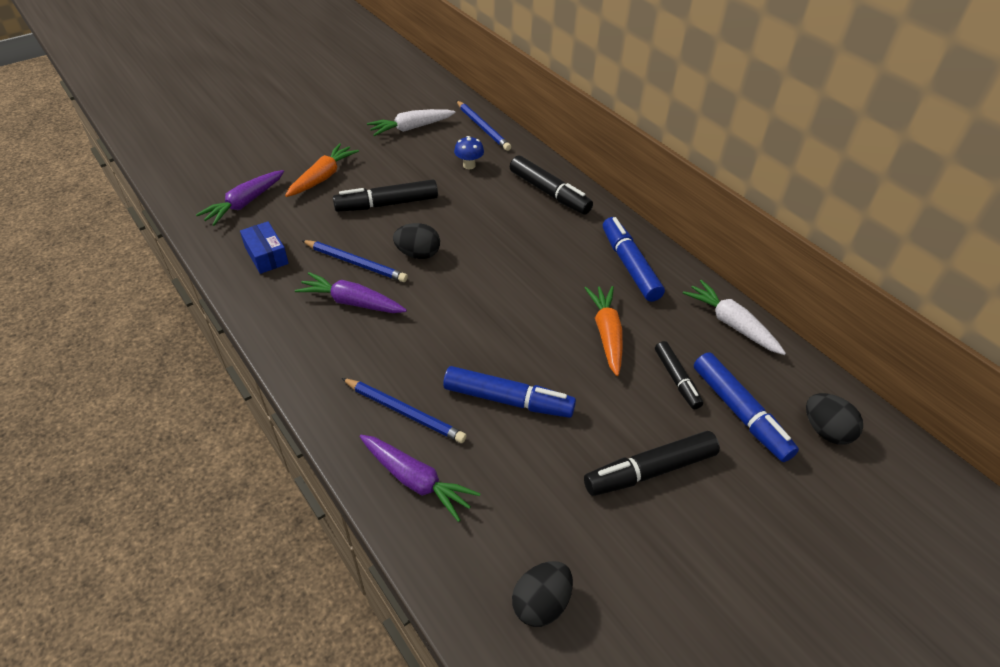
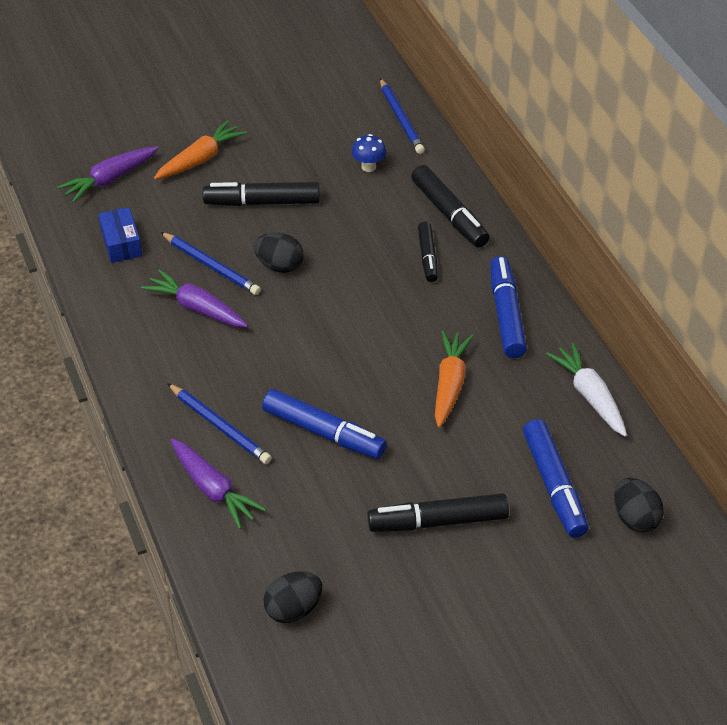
camera: 15 degrees right, 0 degrees up
white carrot [367,109,456,136] -> none
black marker [655,341,703,409] -> black marker moved to [418,222,438,282]

